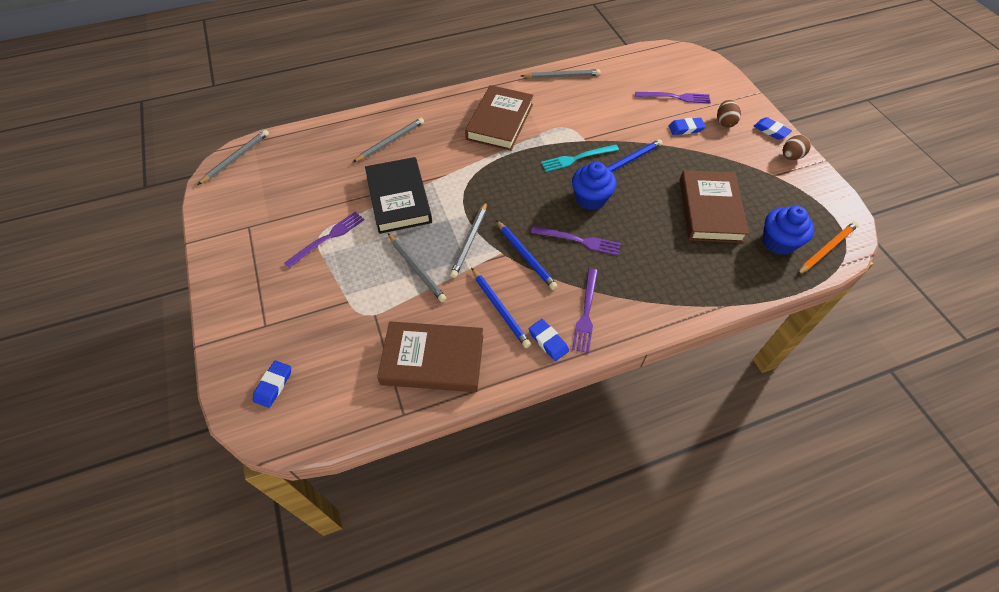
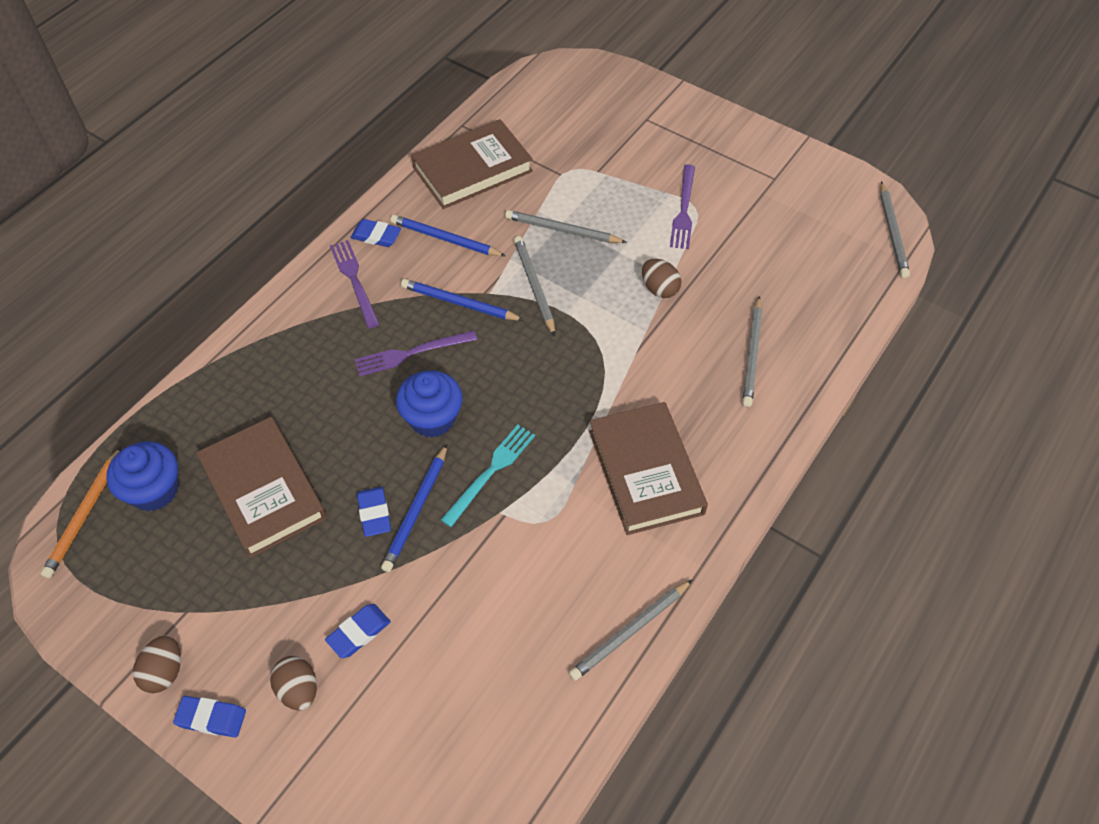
camera: 145 degrees right, 0 degrees up
blue eraser [253,360,291,408] -> blue eraser moved to [357,487,391,537]
black book [365,157,432,234] -> brown egg [642,259,681,298]
purple fork [635,92,711,103] -> none

